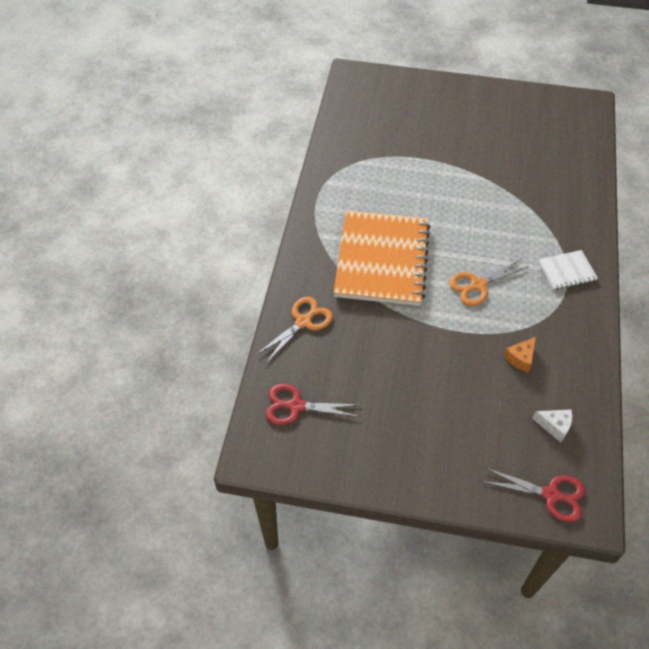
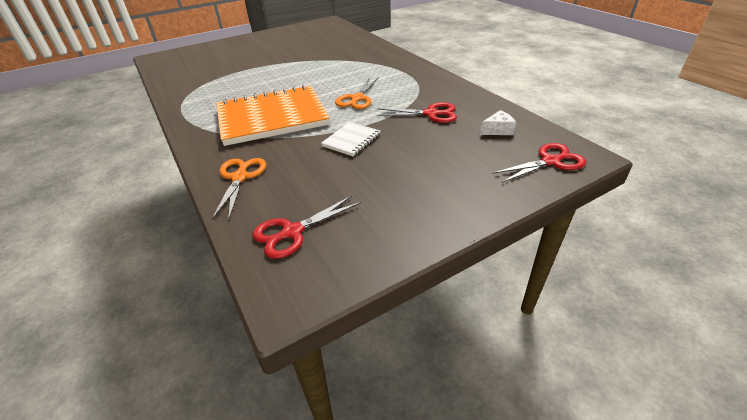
camera: 40 degrees left, 15 degrees down
orange notebook [333,210,430,306] -> orange notebook turned 75 degrees counterclockwise [216,85,330,146]
orange cheese [504,337,536,372] -> red scissors [376,102,457,123]
white notebook [538,250,598,290] -> white notebook moved to [321,122,381,156]

